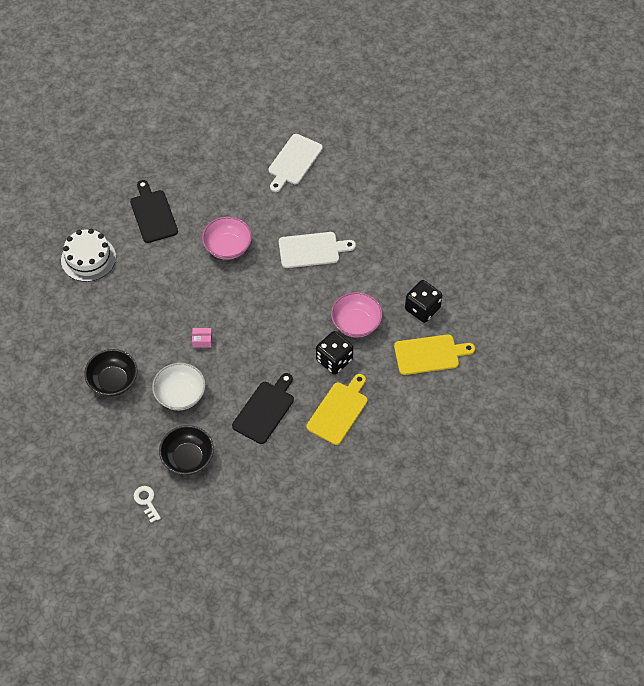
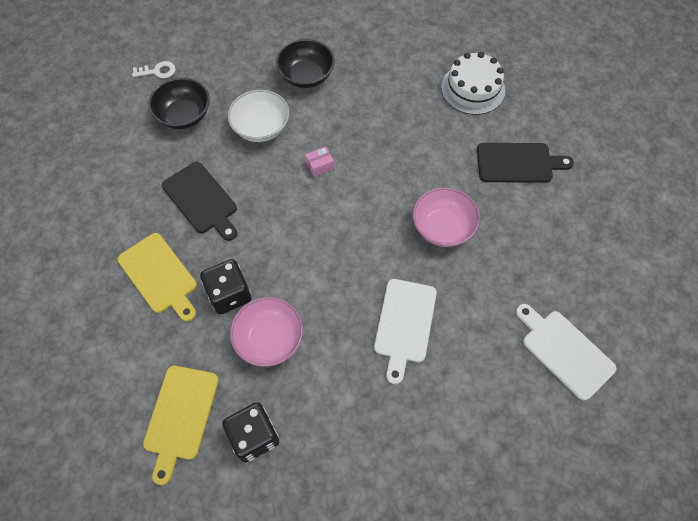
camera: 110 degrees right, 5 degrees up
pink box [192,328,212,348] -> pink box turned 45 degrees clockwise [305,147,334,177]

